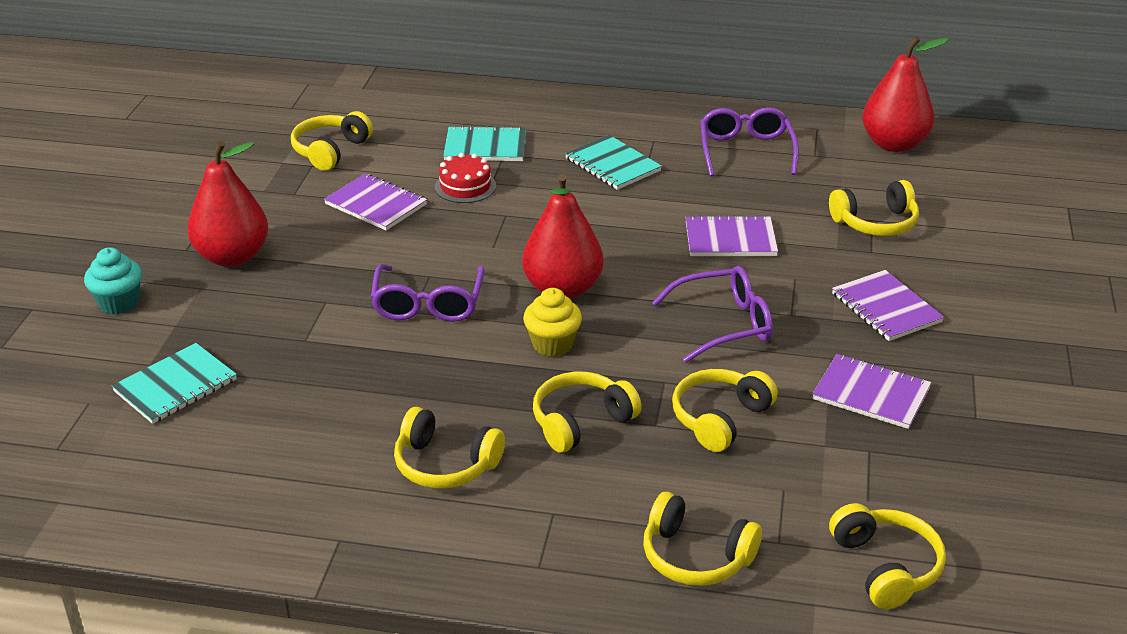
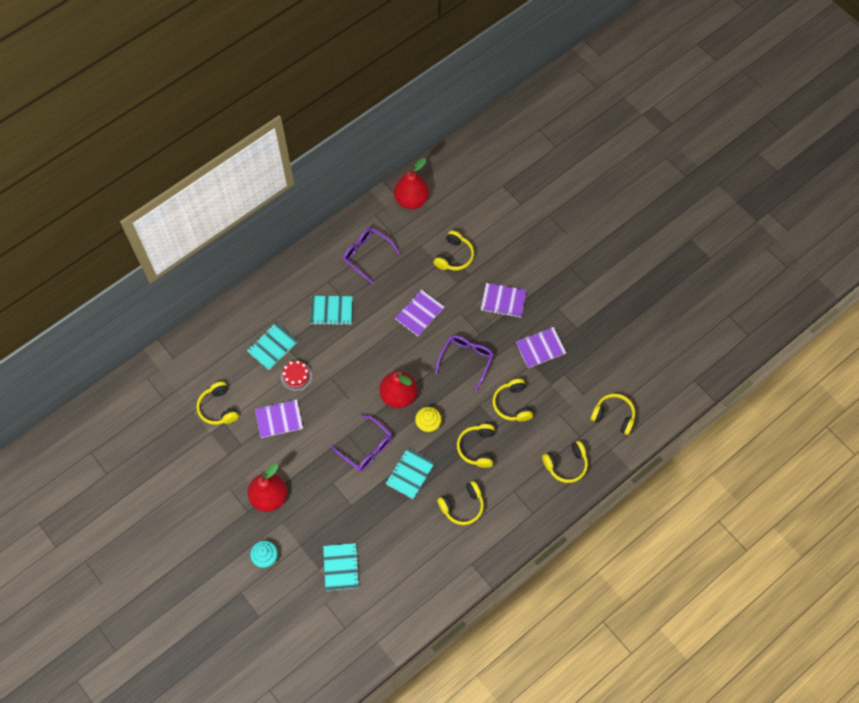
camera: 50 degrees left, 30 degrees up
none -> turquoise notebook [385,447,435,499]

